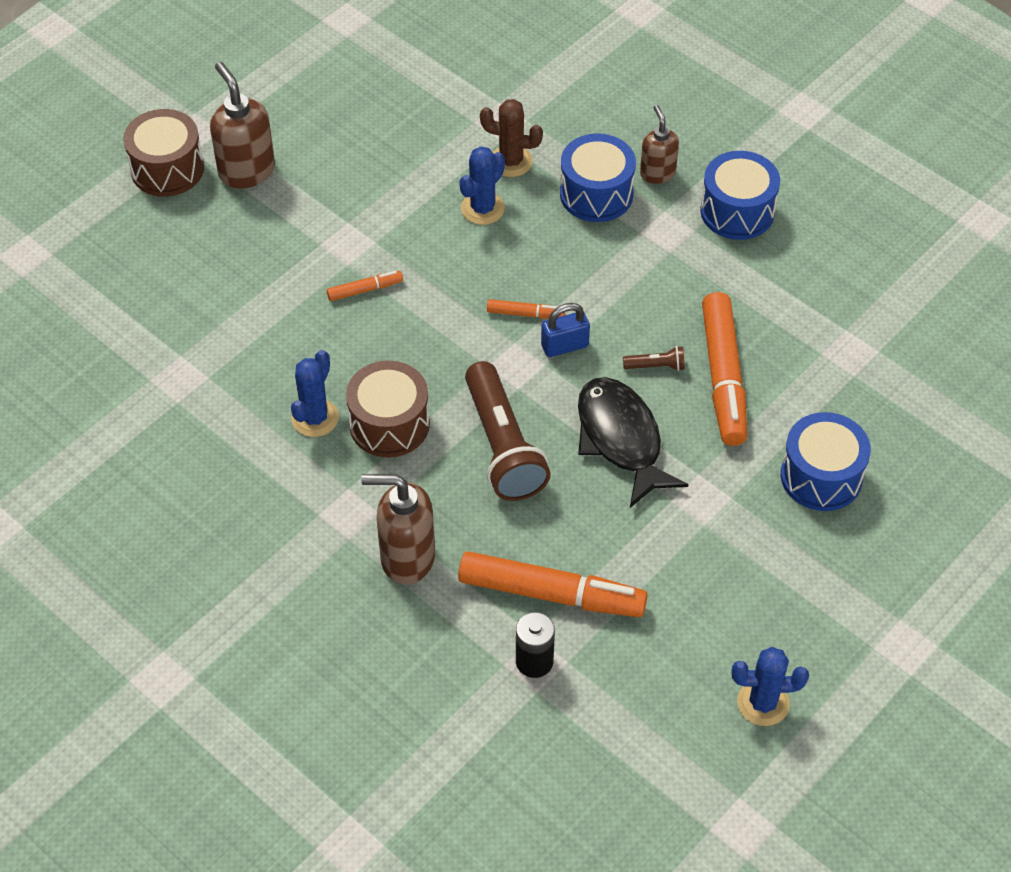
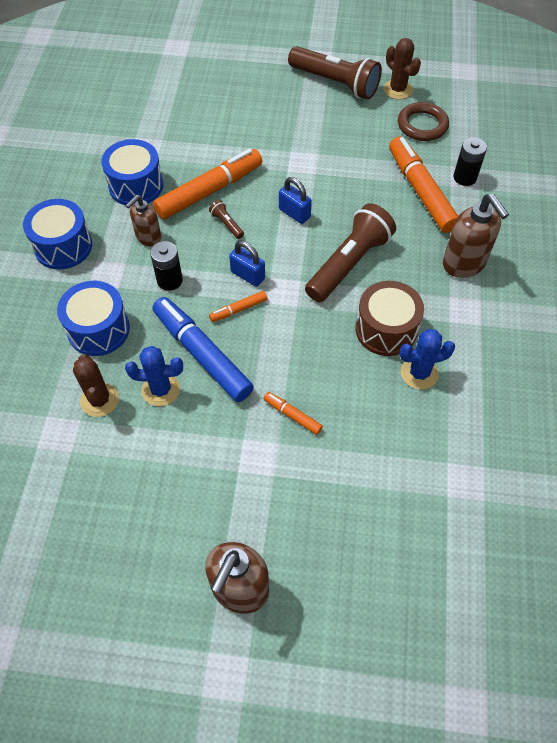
camera: 125 degrees left, 5 degrees up
brown drum [123,109,204,197] -> none
orange marker [487,299,565,319] -> orange marker turned 90 degrees counterclockwise [209,291,267,322]
black fish [578,377,689,508] -> blue padlock [279,177,312,224]
brown soap dispenser [640,105,679,184] -> brown soap dispenser moved to [125,195,162,246]
blue cactus [732,647,809,726] -> brown cactus [383,38,421,99]
blue drum [781,412,871,511] -> blue drum moved to [101,139,163,205]
none -> black battery [150,241,183,291]
none -> blue marker [152,297,254,402]
none -> brown flashlight [288,46,382,100]
none -> brown ring [398,102,449,141]

